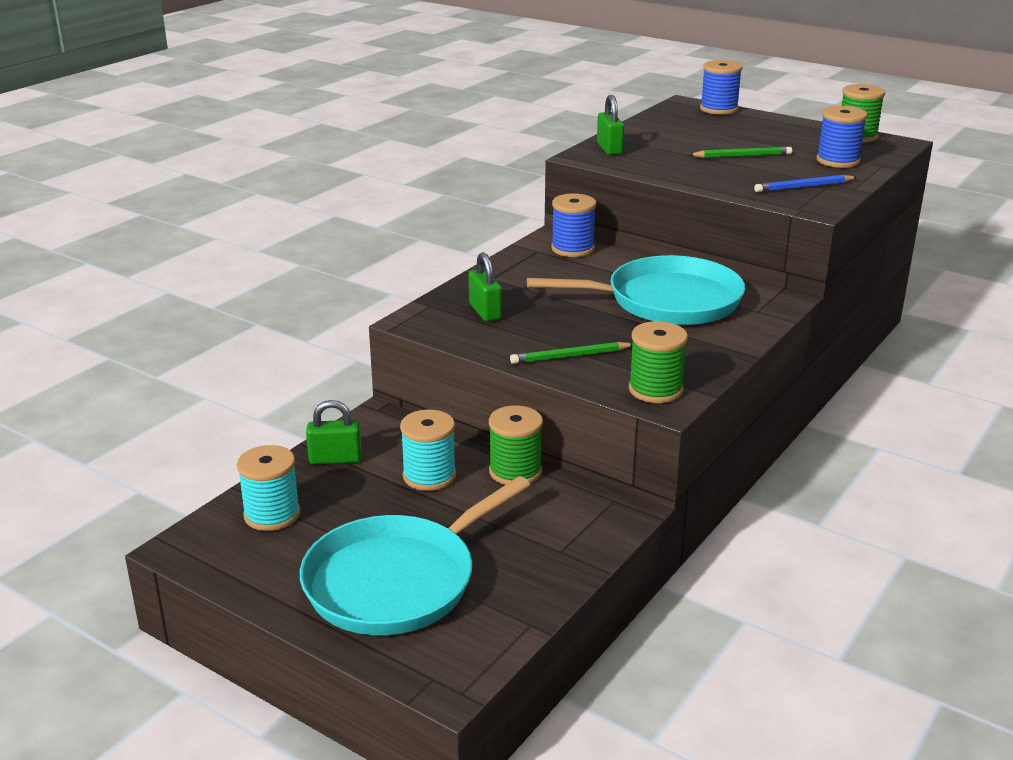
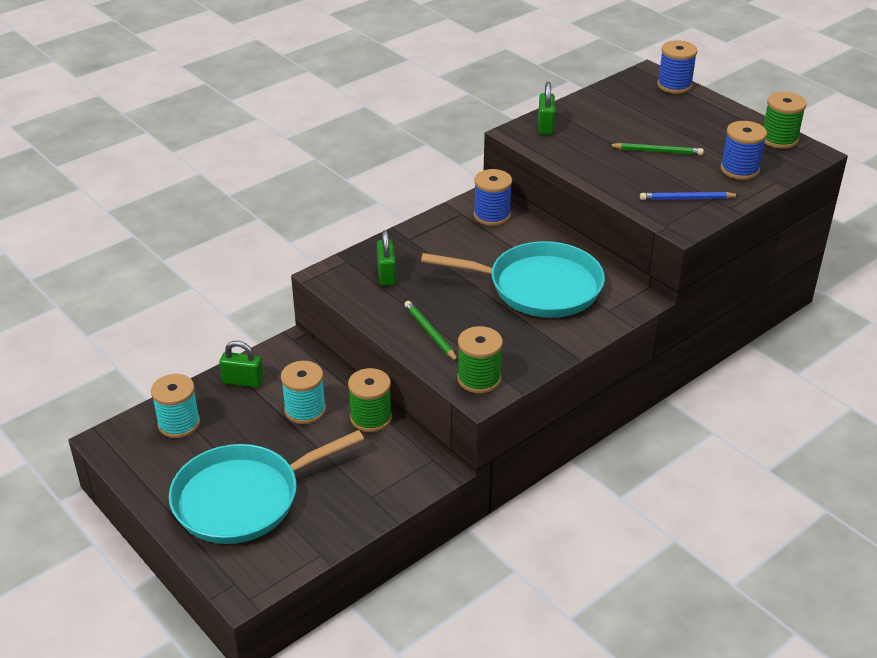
camera: 15 degrees right, 10 degrees up
green pencil [510,342,632,364] -> green pencil turned 60 degrees clockwise [404,301,458,362]

